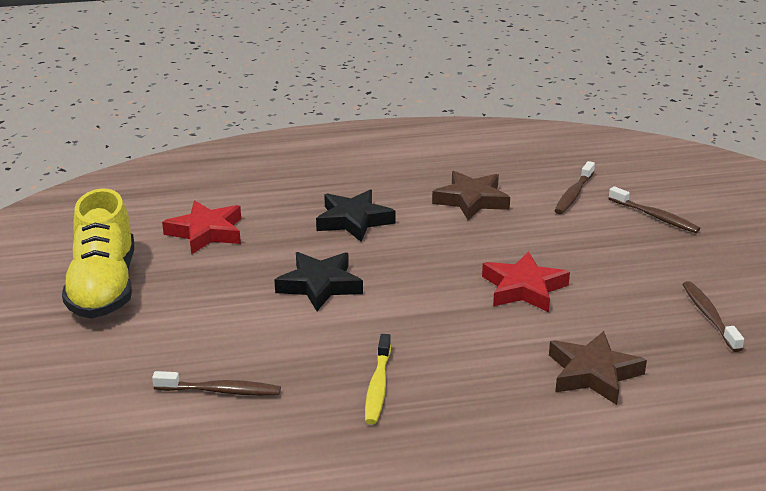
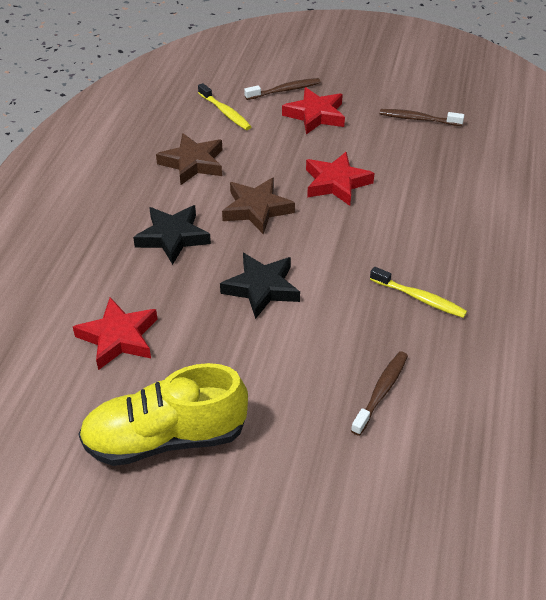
camera: 65 degrees left, 15 degrees up
yellow shoe [62,188,134,319] -> yellow shoe turned 150 degrees clockwise [78,363,248,466]
brown star [549,331,647,405] -> brown star moved to [222,177,295,234]
brown toothbrush [554,161,595,214] -> yellow toothbrush [198,83,252,130]
none -> red star [282,87,345,134]

